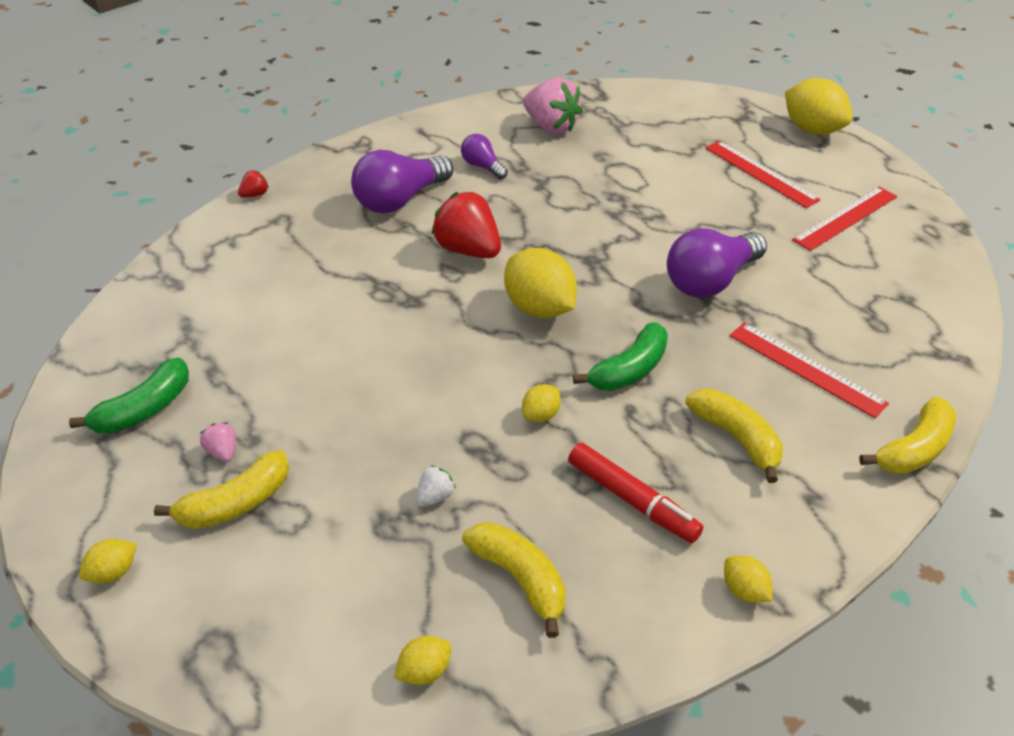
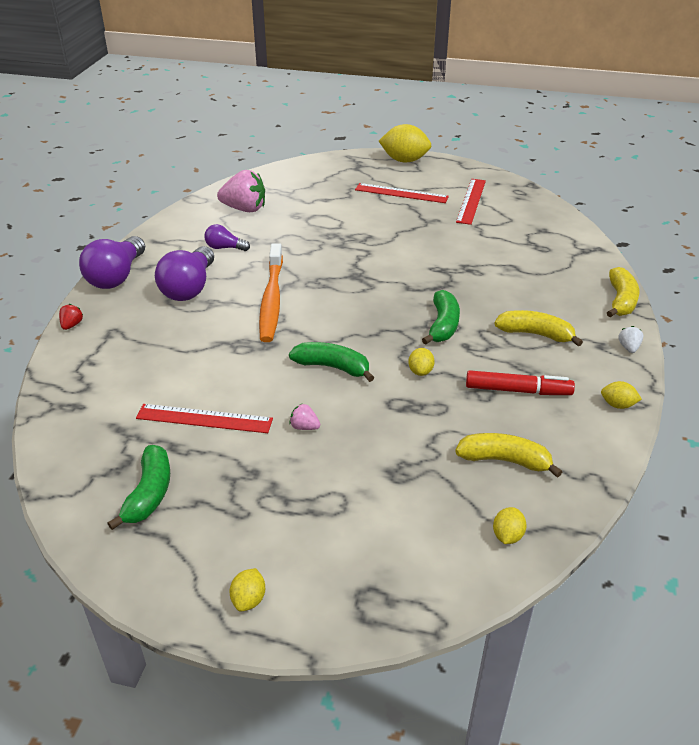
camera: 35 degrees left, 5 degrees down
yellow banana [154,450,289,529] -> none
pink strawberry [200,422,236,462] -> pink strawberry moved to [290,404,320,430]
white strawberry [416,465,456,507] -> white strawberry moved to [618,326,643,353]
red strawberry [431,192,501,258] -> orange toothbrush [259,244,283,342]
yellow lemon [504,248,577,318] -> none
purple light bulb [667,228,767,298] -> purple light bulb moved to [79,236,145,289]
red ruler [730,323,889,418] -> red ruler moved to [136,404,273,433]
none -> green banana [289,342,374,382]

